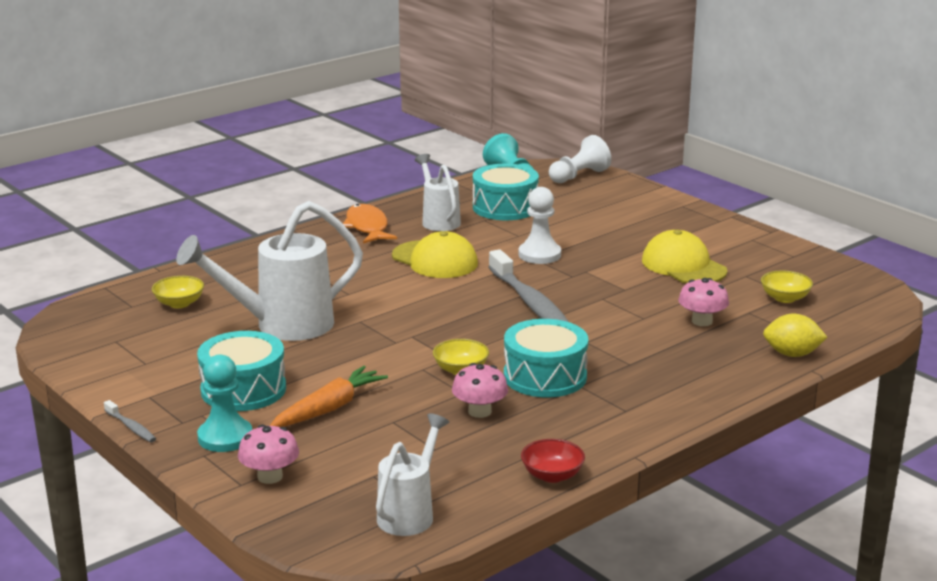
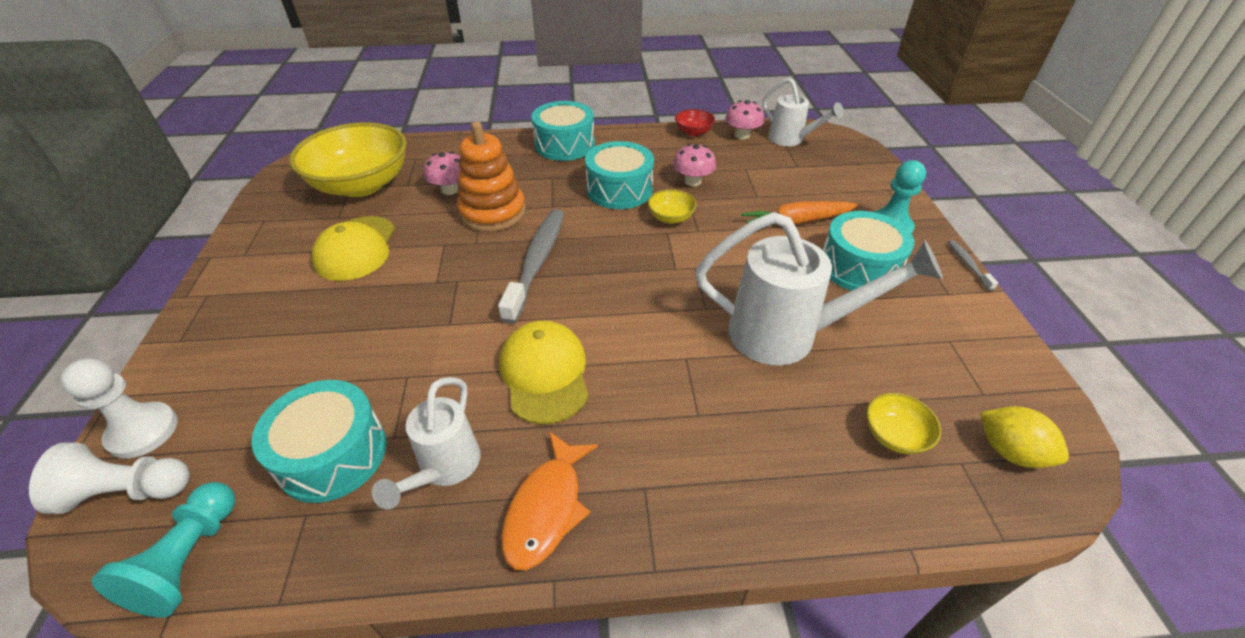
camera: 145 degrees left, 20 degrees up
pink mushroom [238,424,299,484] -> pink mushroom moved to [725,100,764,139]
white watering can [376,413,449,536] -> white watering can turned 105 degrees counterclockwise [763,78,844,146]
white pawn [518,187,561,264] -> white pawn moved to [60,359,178,459]
yellow bowl [761,270,813,303] -> yellow bowl [289,122,407,197], size x2.38
yellow lemon [763,314,828,357] -> yellow lemon moved to [980,406,1069,468]
none -> orange stacking toy [457,122,526,232]
none -> turquoise drum [531,101,595,161]

